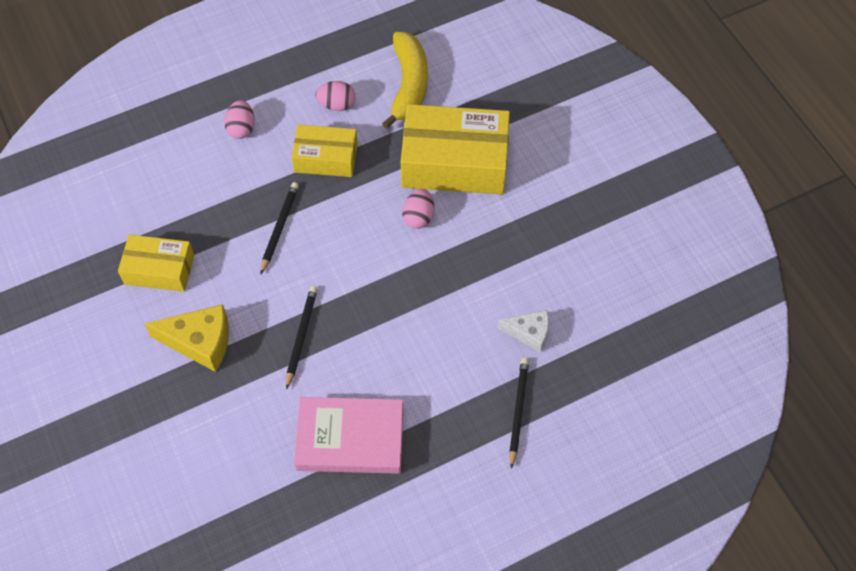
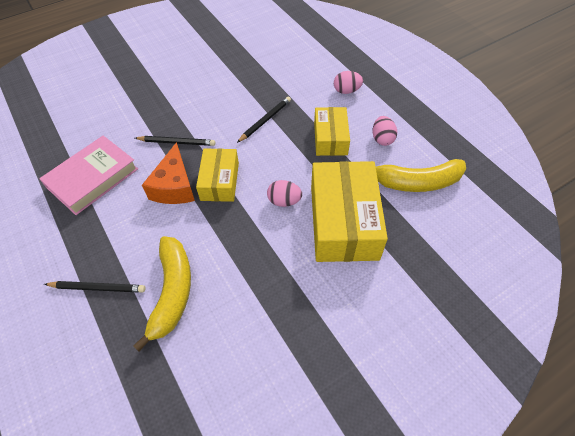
camera: 85 degrees right, 5 degrees down
yellow box [118,234,194,292] -> yellow box moved to [196,148,239,202]
yellow cheese [145,304,229,372] -> none
black pencil [261,182,299,274] -> black pencil turned 60 degrees counterclockwise [237,97,291,143]
pink book [294,397,403,474] -> pink book turned 45 degrees clockwise [39,135,138,215]
white cheese [498,310,549,353] -> yellow banana [133,236,191,351]
none -> orange cheese [142,142,195,204]

